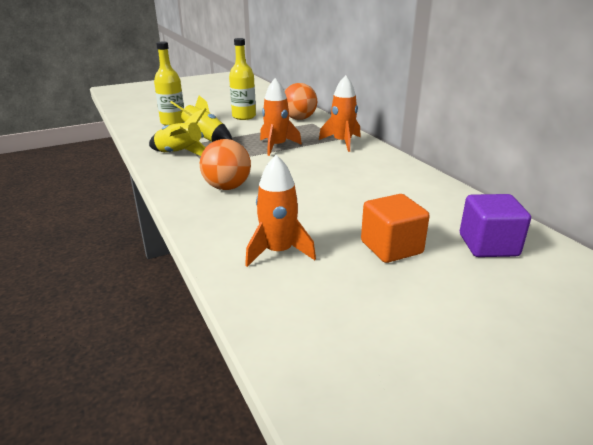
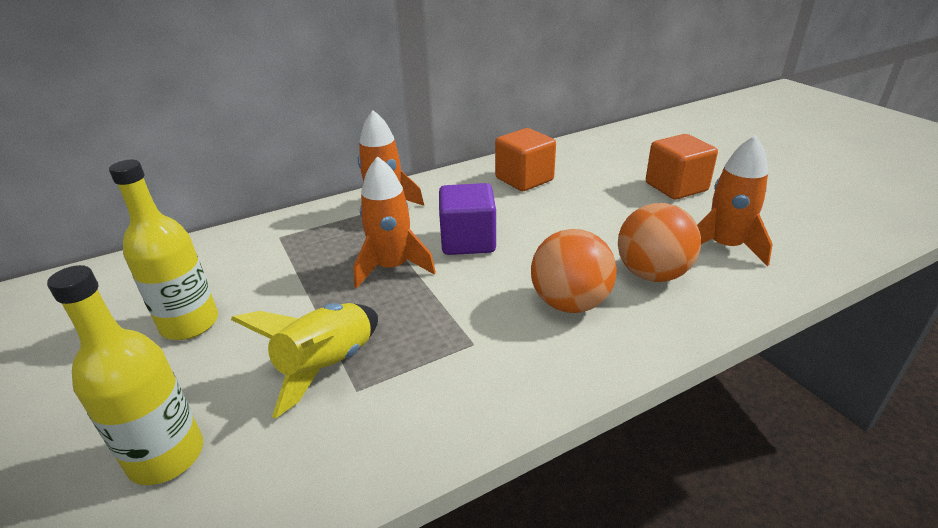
camera: 90 degrees left, 5 degrees up
yellow rocket [149,108,207,156] -> none
orange ball [285,83,317,120] -> orange ball moved to [618,203,701,282]
purple cube [460,194,531,257] -> purple cube moved to [439,183,496,255]
none -> orange cube [495,128,556,191]

